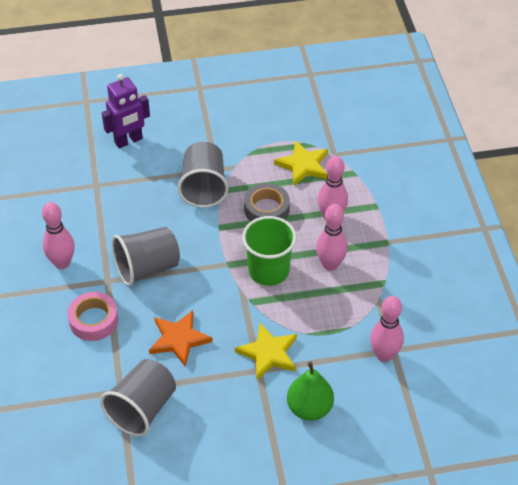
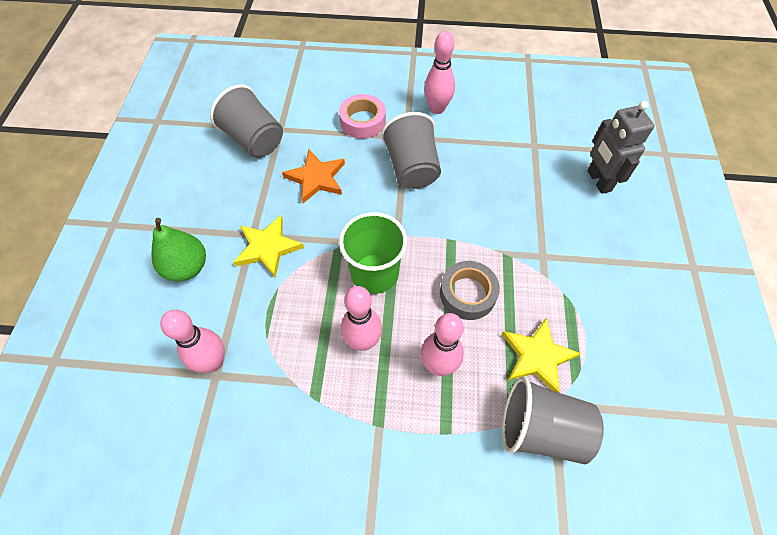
camera: 105 degrees right, 10 degrees up
purple robot [102,74,150,148] -> grey robot [587,101,655,194]
grey cup [178,142,229,208] -> grey cup moved to [502,377,604,464]

